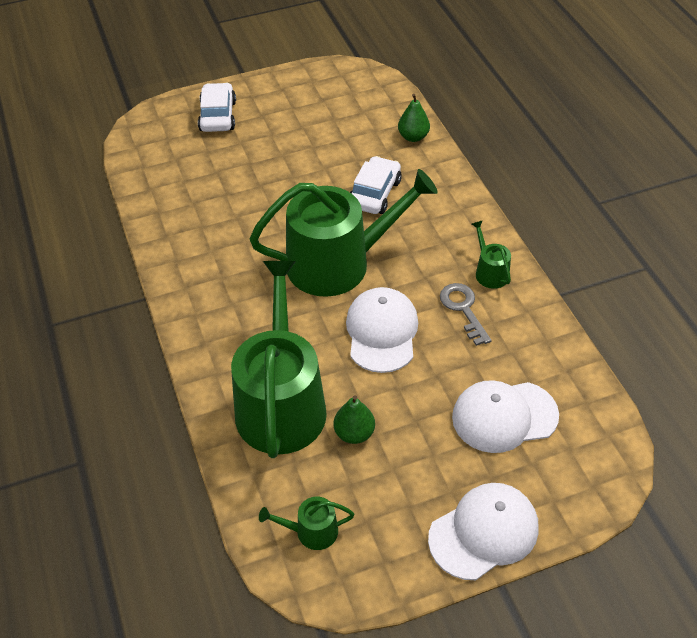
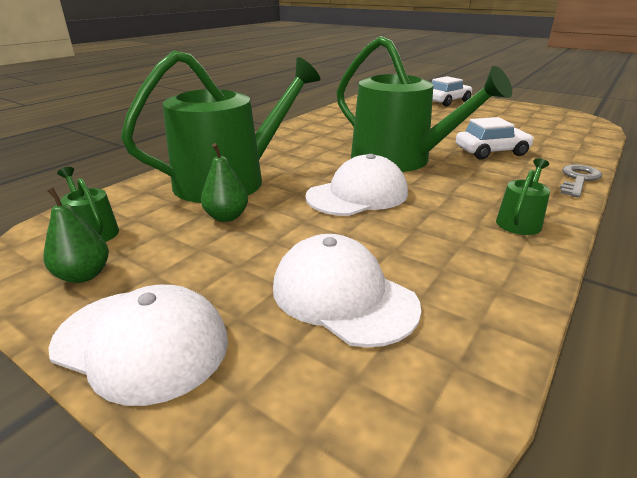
camera: 55 degrees right, 20 degrees down
green pear [398,94,430,142] -> green pear moved to [43,188,109,283]
grey key [440,283,492,346] -> grey key moved to [560,164,602,198]

